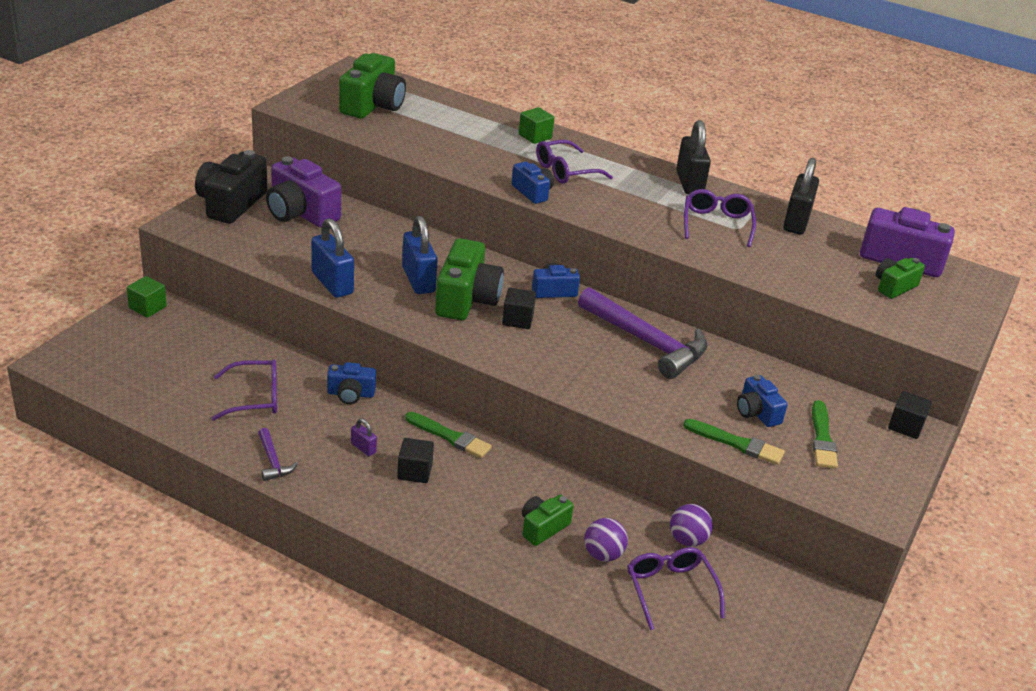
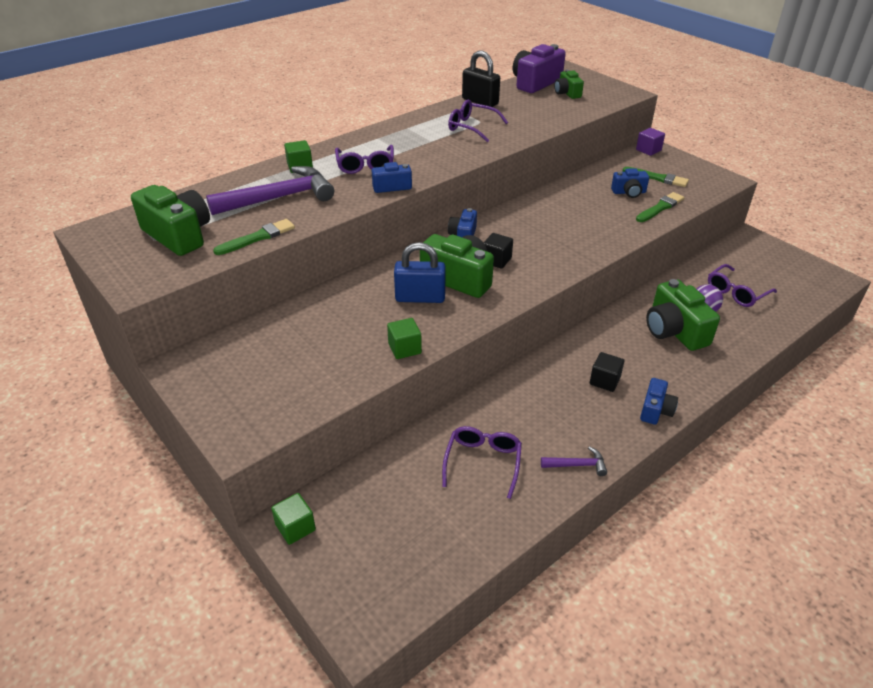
camera: 65 degrees left, 5 degrees up
black camera [195,150,267,224] -> none
purple camera [266,157,341,228] -> none
blue padlock [311,218,354,298] -> green cube [387,318,422,359]
blue camera [327,362,376,404] -> blue camera moved to [640,378,678,425]
purple padlock [351,418,377,456] -> none
green brush [405,412,492,458] -> green brush moved to [213,219,295,255]
green camera [522,494,574,546] -> green camera [646,279,720,351], size x1.79
purple hammer [578,287,707,379] -> purple hammer moved to [206,166,334,215]
purple glasses [627,547,725,630] -> purple glasses turned 45 degrees counterclockwise [708,264,777,307]
purple ball [670,504,713,547] -> none
black padlock [676,120,711,195] -> none
black cube [888,391,932,439] -> purple cube [636,128,665,156]

